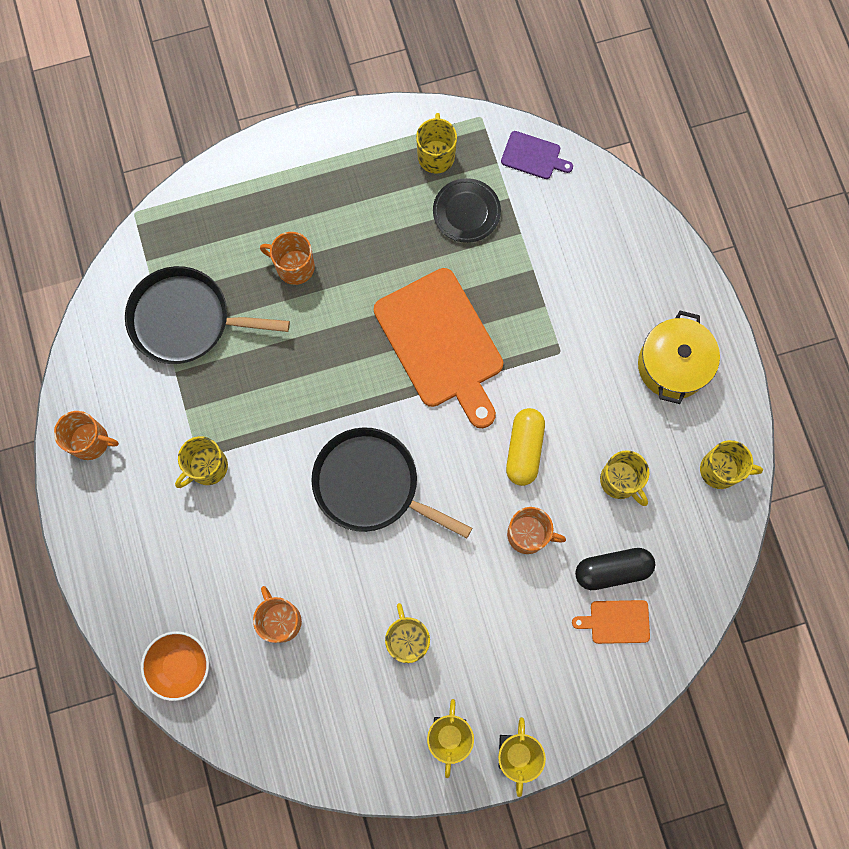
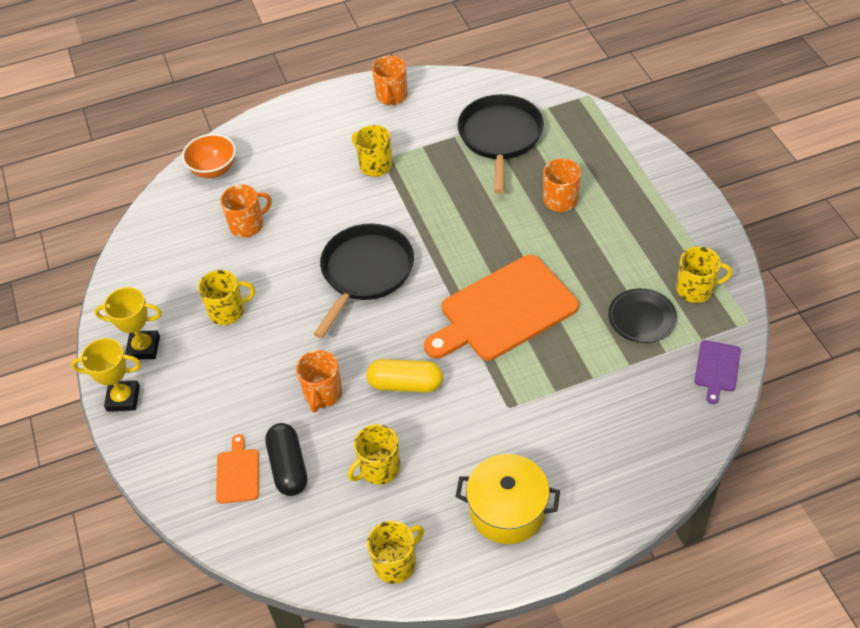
camera: 90 degrees right, 25 degrees down
yellow mug [700,440,763,489] -> yellow mug turned 135 degrees counterclockwise [367,521,424,584]

